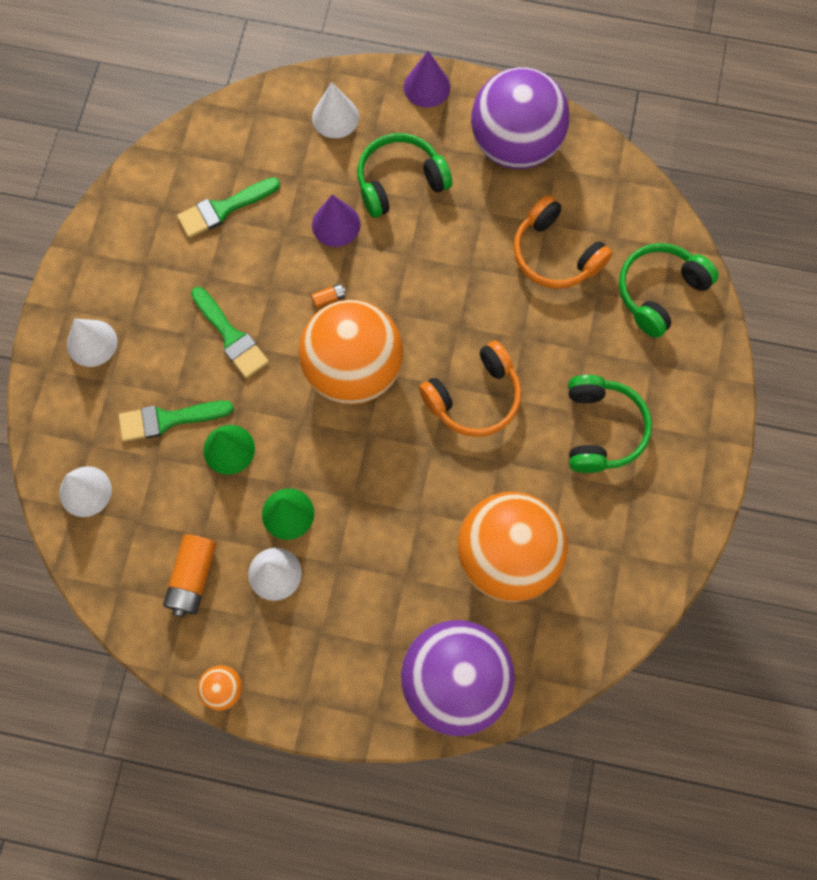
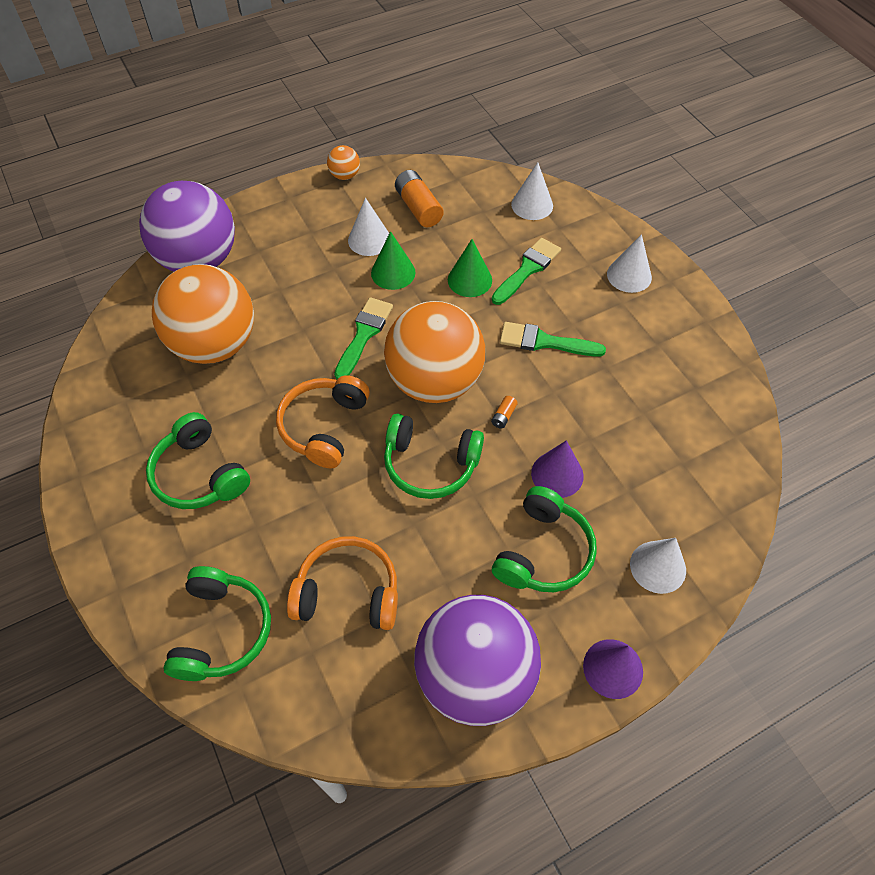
camera: 140 degrees right, 15 degrees down
green brush [177,177,280,238] -> green brush moved to [334,297,393,379]
none -> green headphones [384,414,484,499]

